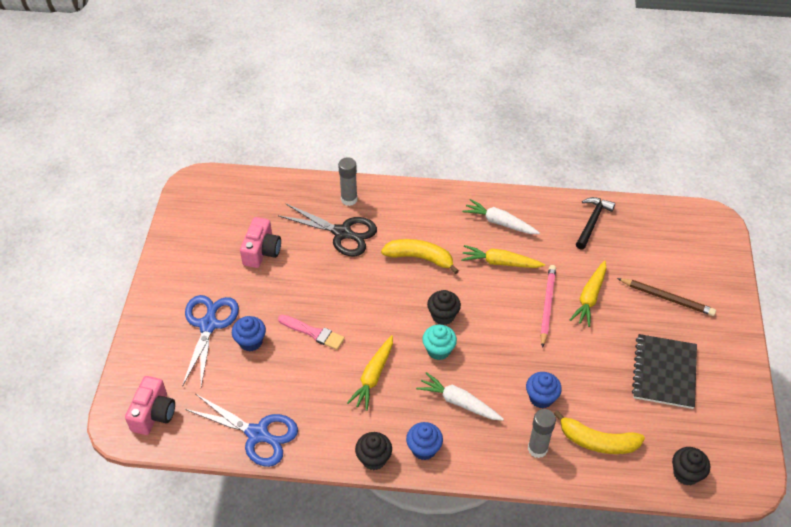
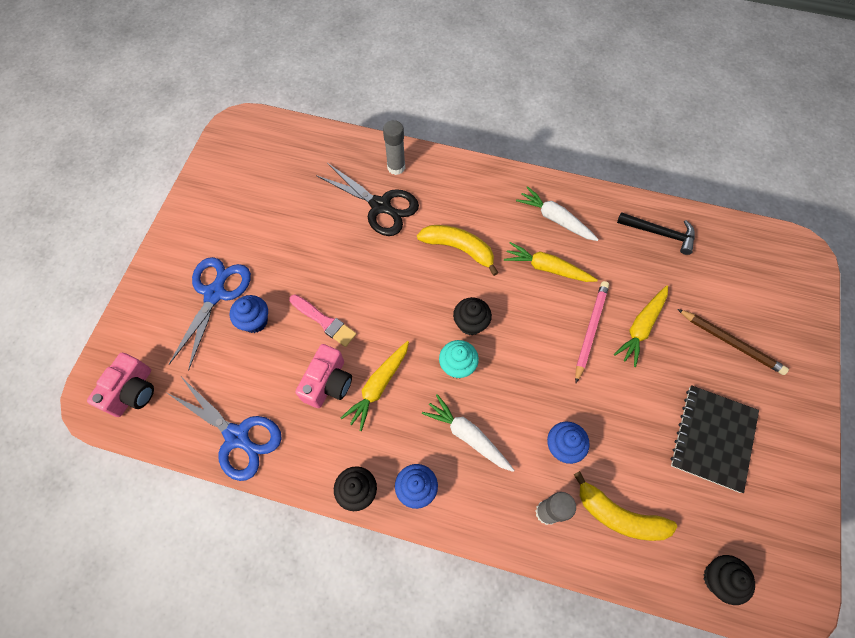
camera: 10 degrees right, 15 degrees up
pink camera [240,217,281,268] -> pink camera moved to [295,344,352,408]
black hammer [576,197,615,250] -> black hammer turned 75 degrees clockwise [617,212,695,255]

